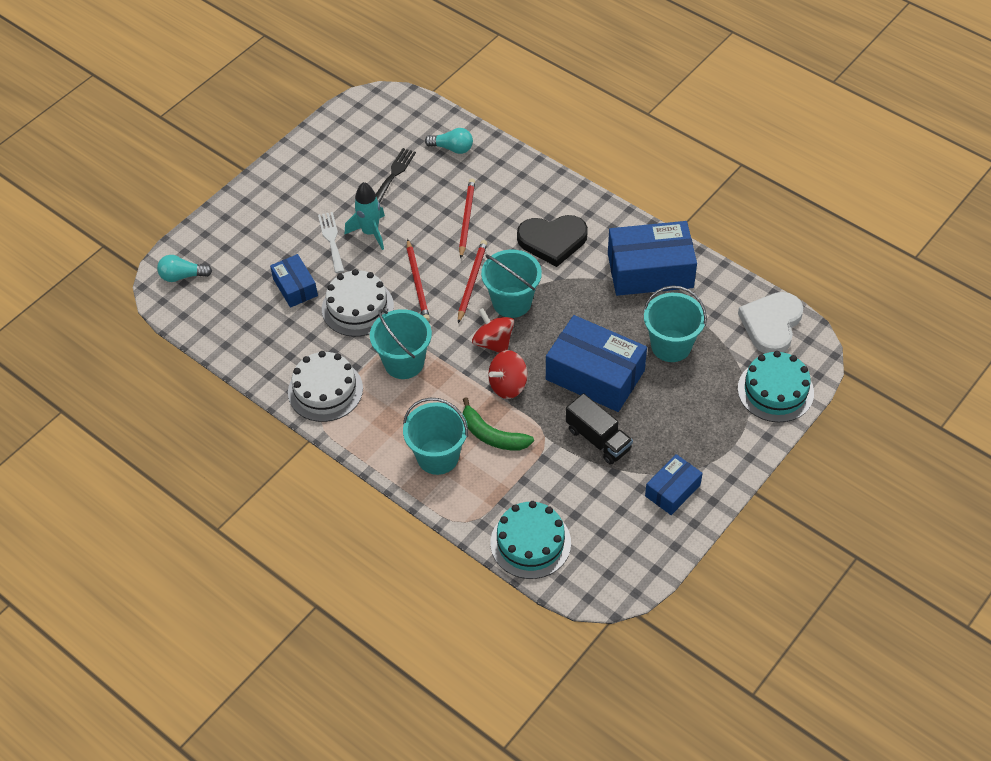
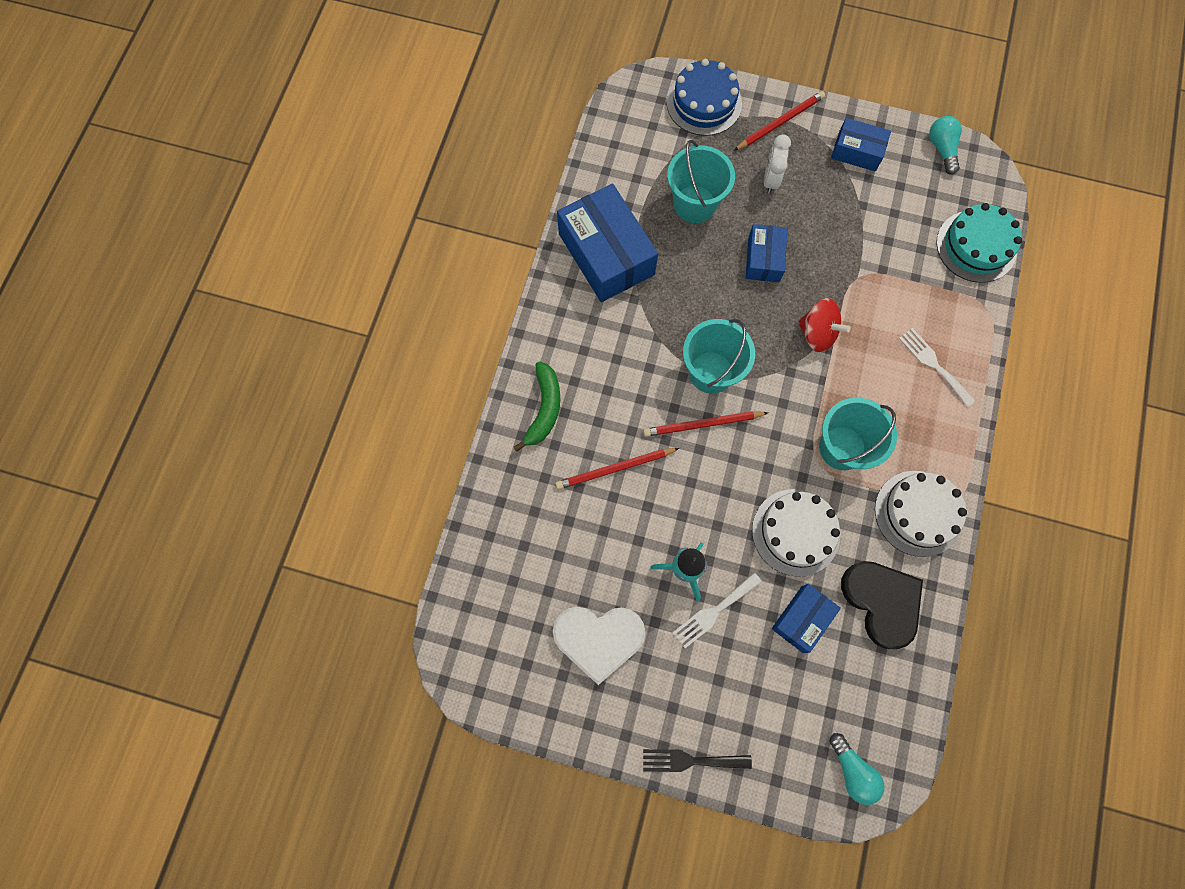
camera: 115 degrees left, 20 degrees up
black fork [376,148,416,203] -> black fork moved to [643,749,752,772]
turquoise bucket [403,398,468,475] -> white fork [899,328,975,407]
red pencil [407,239,430,321] -> red pencil moved to [734,91,825,151]
turquoise light bulb [425,128,473,154] -> turquoise light bulb moved to [929,116,962,175]
green banana [463,397,534,451] -> green banana moved to [514,361,560,452]
red spinning top [472,308,514,353] -> none
black heart [517,215,588,267] -> black heart moved to [841,561,923,649]
blue box [546,315,647,412] -> blue box [746,224,788,282], size x0.55
black truck [566,393,633,465] -> none
white heart [738,292,803,354] -> white heart moved to [553,607,645,685]
turquoise cake [738,351,814,423] -> blue cake [666,59,742,136]
none -> white clock [764,134,791,194]

